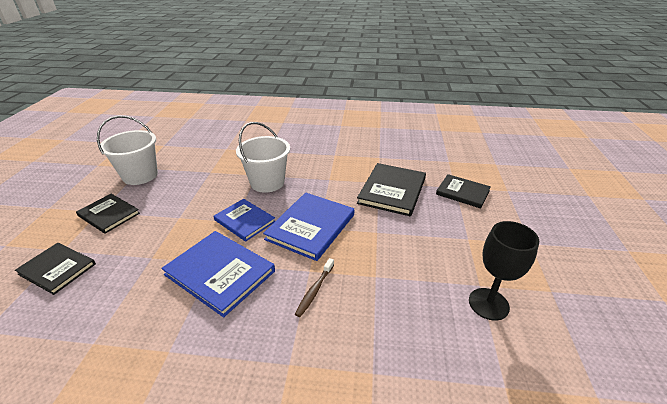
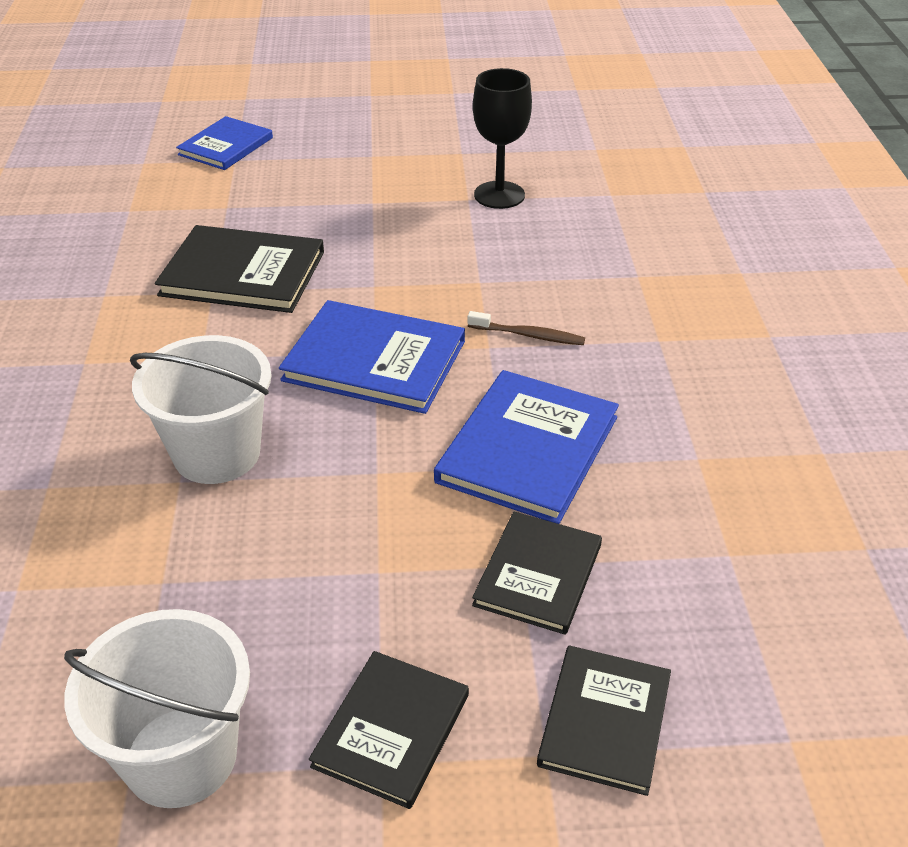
camera: 100 degrees left, 5 degrees up
blue book [214,199,275,241] -> blue book moved to [176,116,273,170]
black book [436,174,491,209] -> black book moved to [472,512,602,635]

